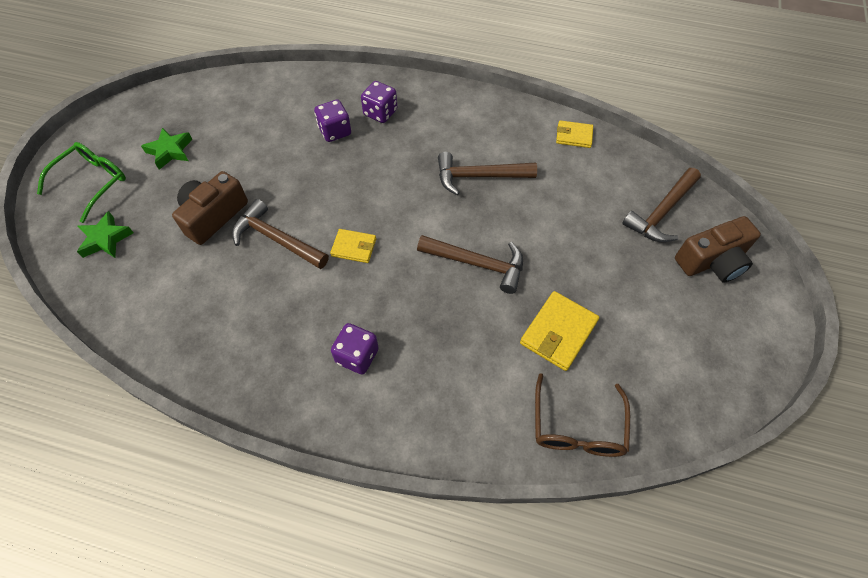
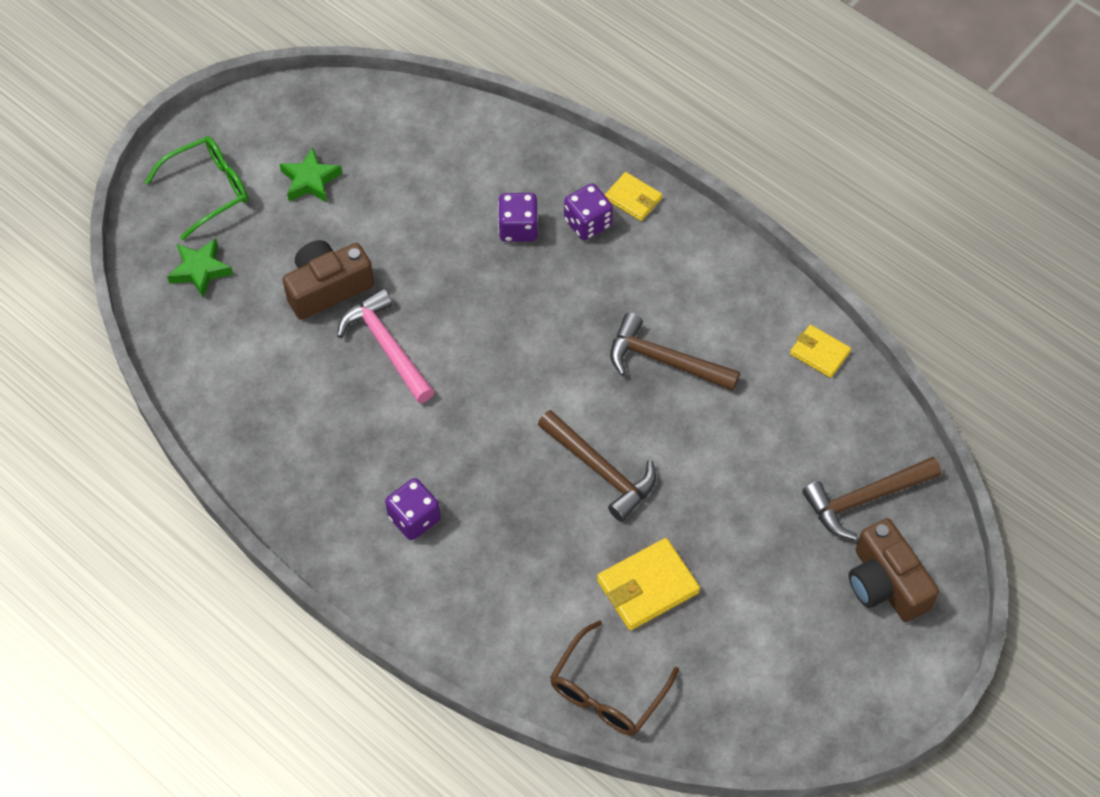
camera: 25 degrees right, 0 degrees up
brown hammer [232,199,329,269] -> pink hammer [337,288,435,403]
yellow wallet [330,229,376,263] -> yellow wallet moved to [605,172,662,221]
brown camera [675,216,761,283] -> brown camera turned 60 degrees clockwise [849,518,939,622]

